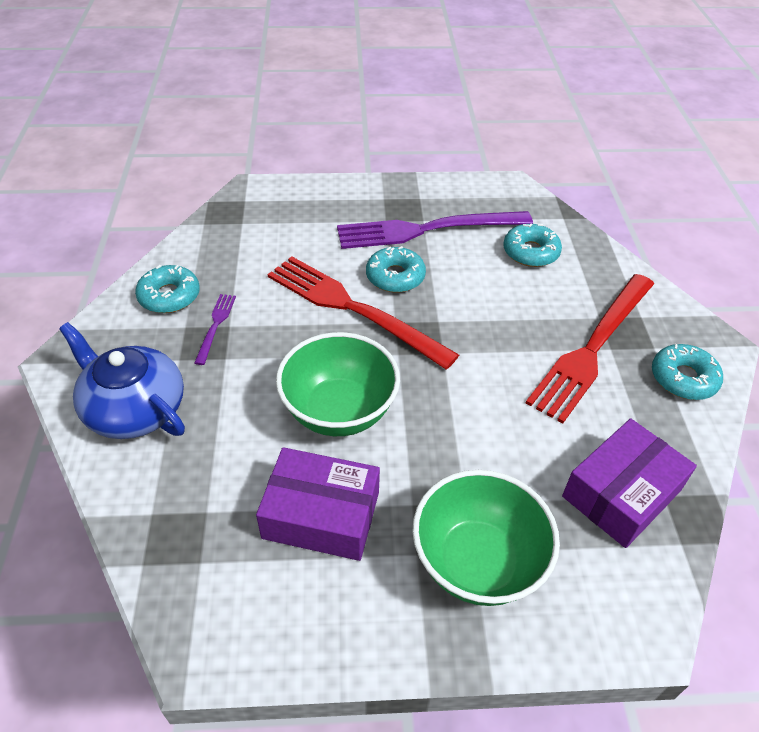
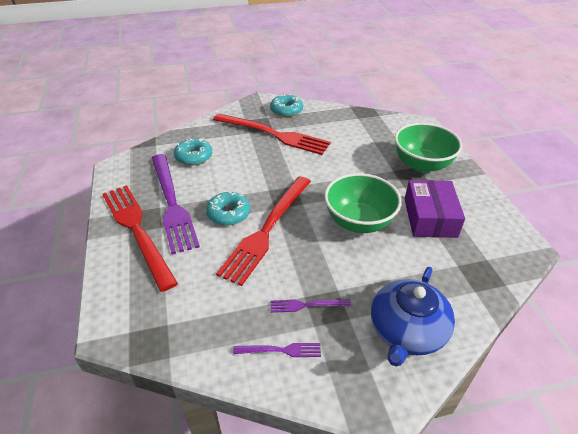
camera: 100 degrees left, 5 degrees down
turquoise donut [135,265,200,313] -> purple fork [233,343,321,357]
purple box [562,418,697,548] -> none
none -> red fork [103,185,178,292]

